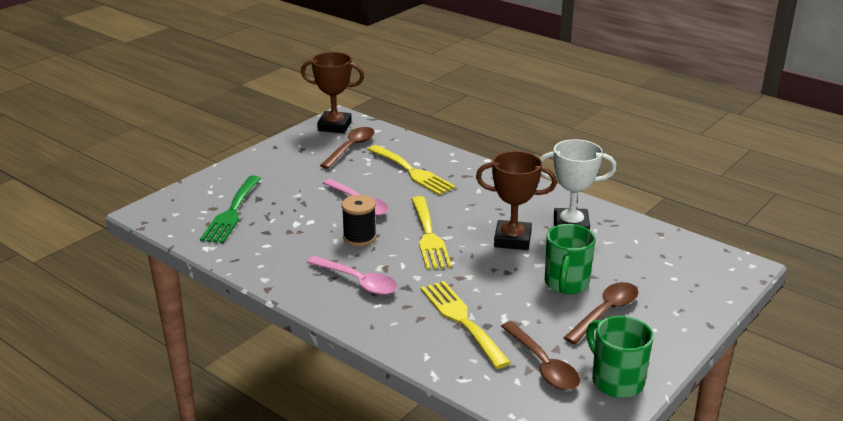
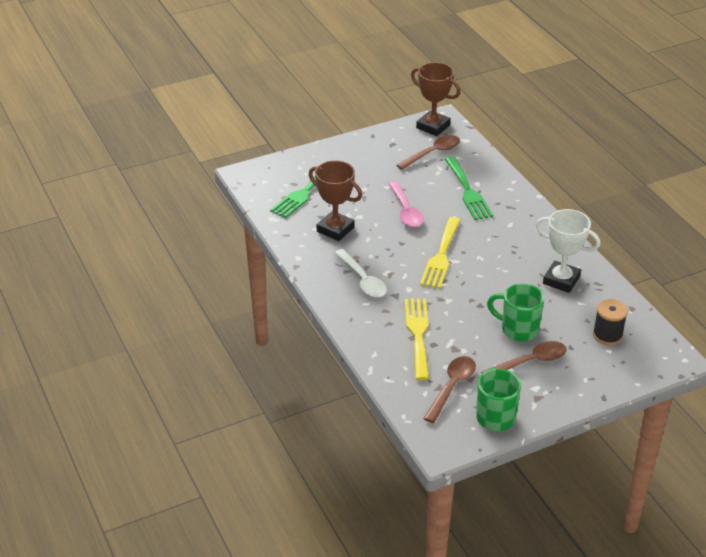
camera: 25 degrees right, 10 degrees up
pink spoon [307,256,397,295] -> white spoon [335,249,387,297]
black spool [342,195,377,246] -> black spool moved to [593,299,628,345]
yellow fork [368,145,456,195] -> green fork [445,156,493,220]
brown trophy [476,151,557,250] -> brown trophy moved to [309,160,362,241]
brown spoon [501,321,580,390] -> brown spoon turned 150 degrees counterclockwise [423,356,476,423]
green mug [545,224,596,294] -> green mug turned 75 degrees clockwise [487,283,544,341]

